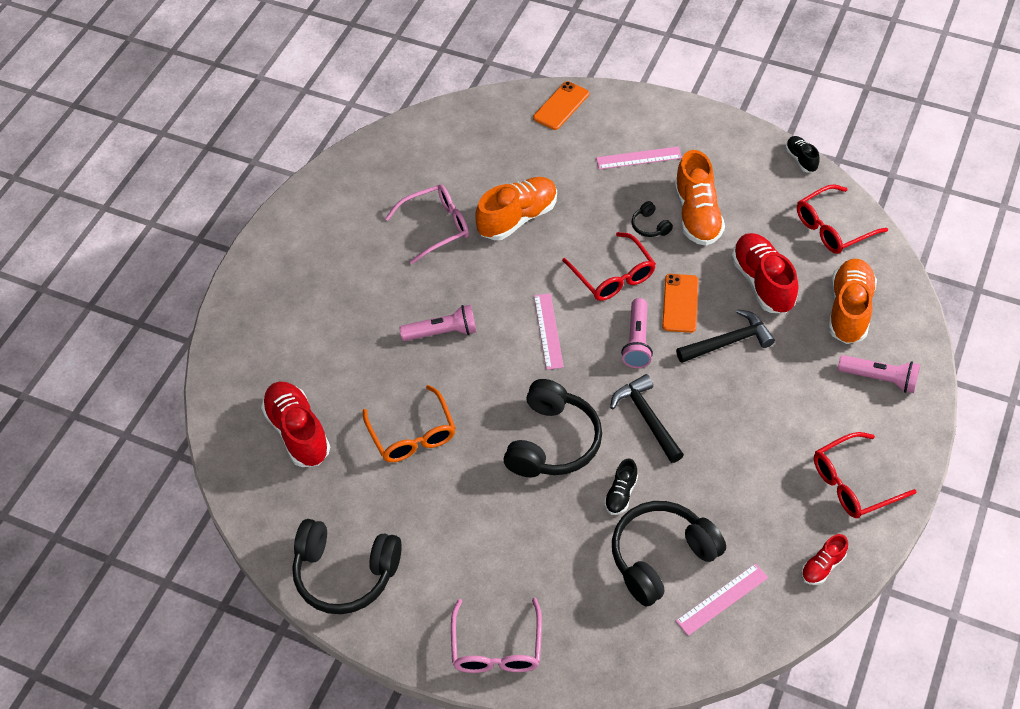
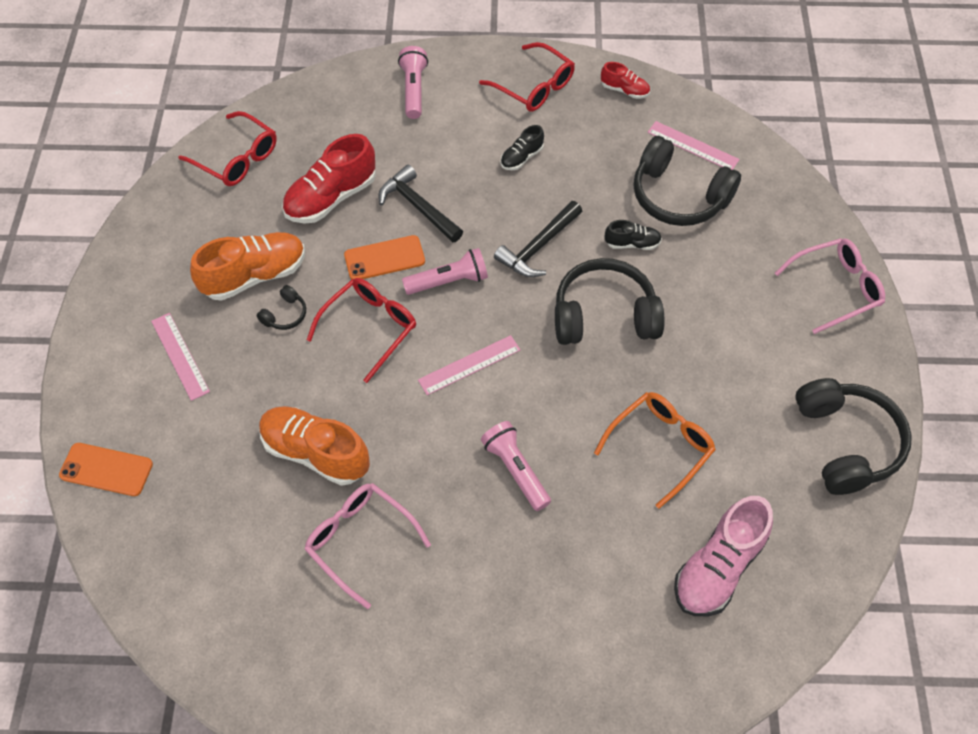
camera: 115 degrees left, 5 degrees up
red shoe [261,381,330,467] -> pink shoe [674,496,773,616]
black shoe [786,136,820,172] -> black shoe moved to [501,125,544,170]
orange shoe [829,259,877,344] -> none

